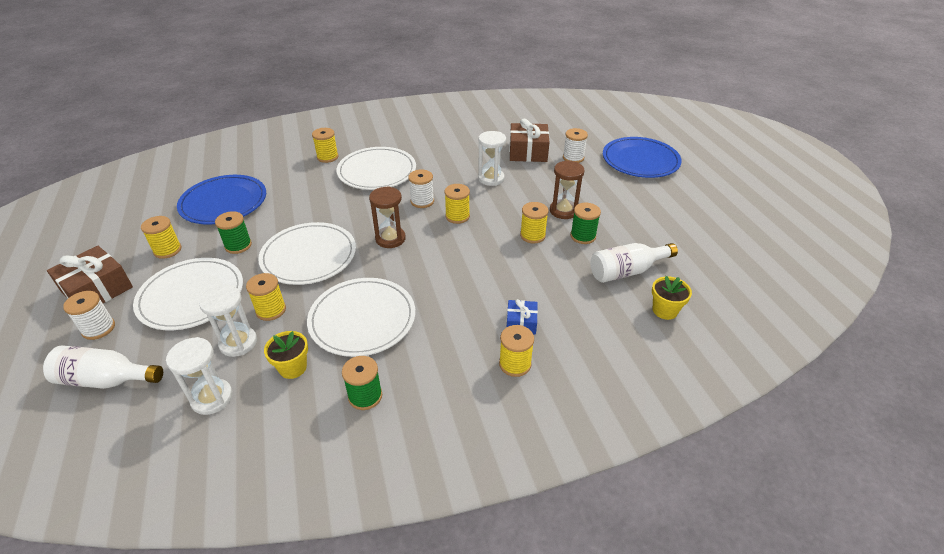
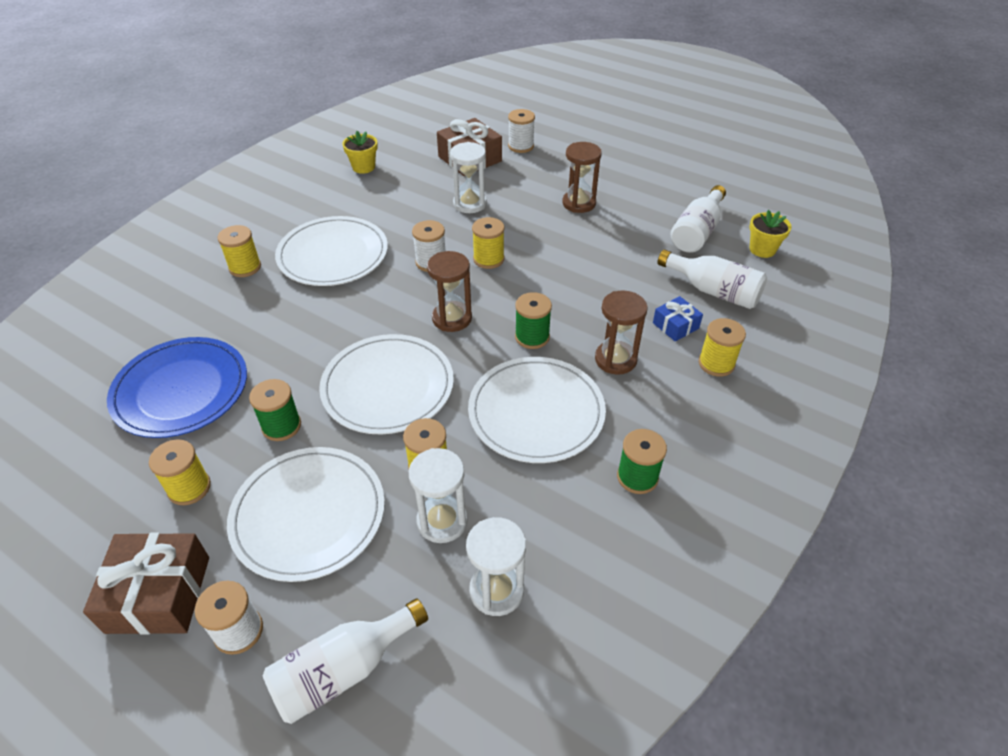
camera: 40 degrees left, 5 degrees up
yellow flower pot [264,331,308,379] -> yellow flower pot moved to [342,131,378,174]
yellow spool [520,202,549,243] -> none
green spool [570,203,601,244] -> green spool moved to [515,292,552,349]
blue plate [603,137,682,178] -> none
none -> brown hourglass [595,291,648,375]
none -> white bottle [657,250,767,309]

